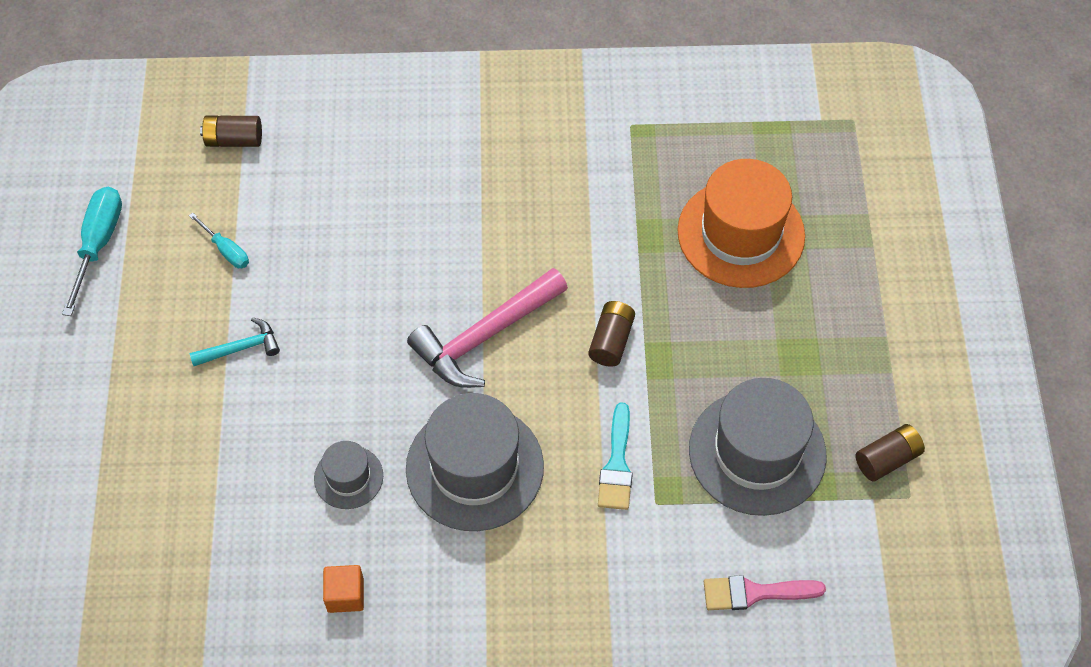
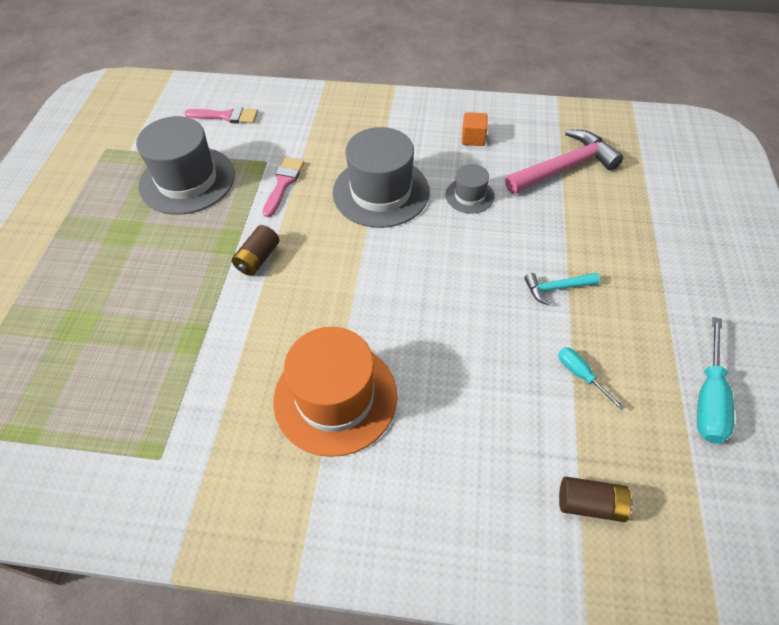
camera: 170 degrees left, 5 degrees down
pink hammer [407,268,568,388] -> pink hammer moved to [505,130,624,194]
turquoise brush [598,402,633,510] -> pink brush [263,157,304,217]
orange hat [677,159,805,288] -> orange hat moved to [273,327,397,457]
brown battery [855,424,925,481] -> none

